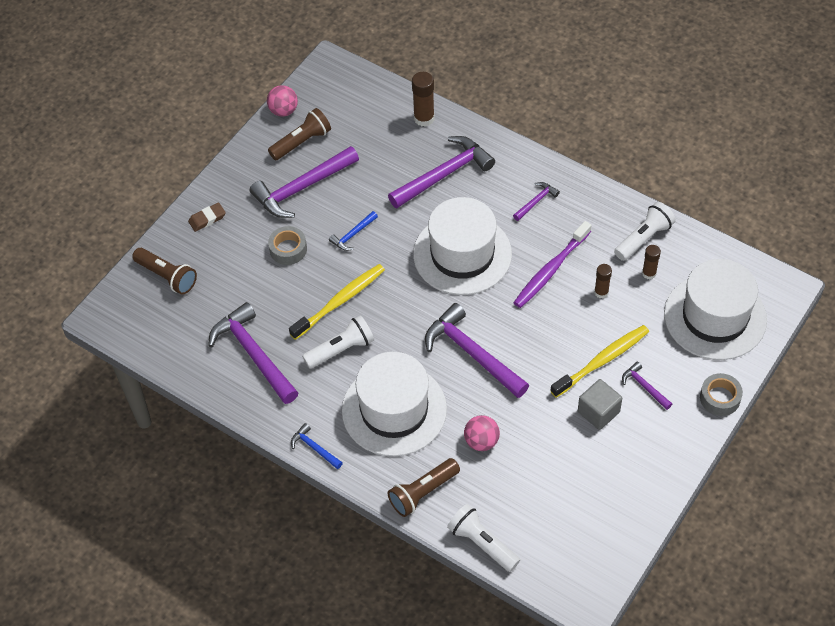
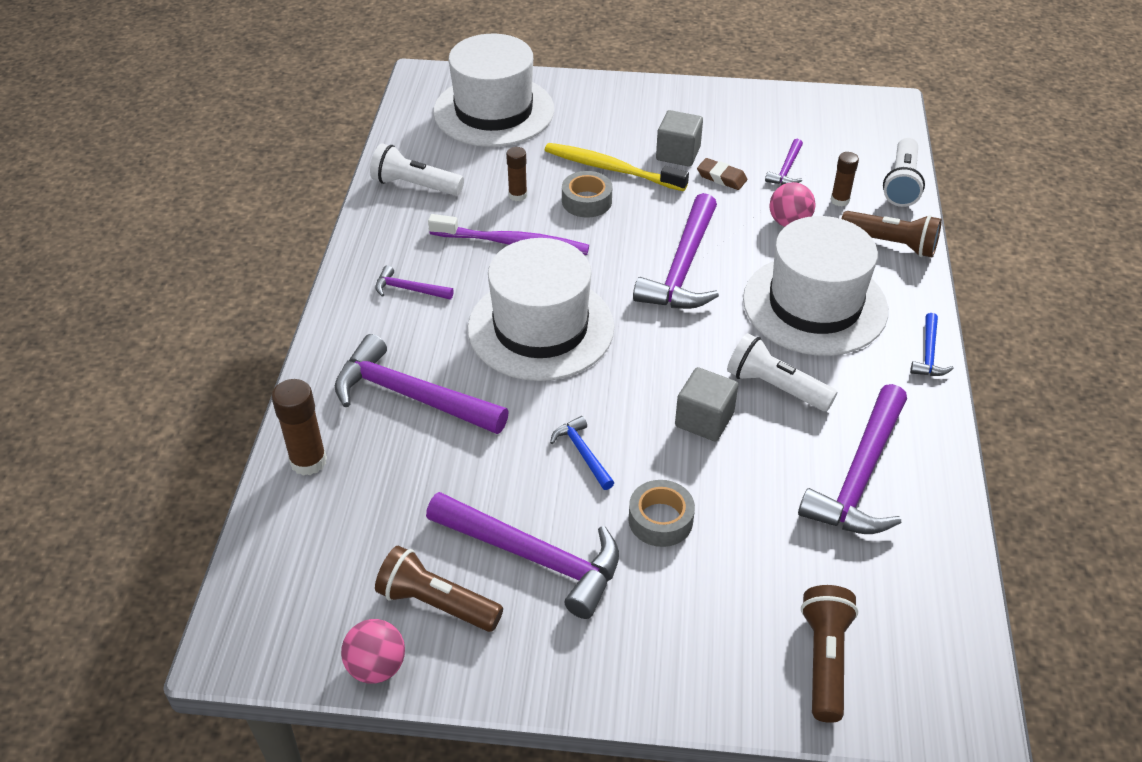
camera: 120 degrees left, 10 degrees down
brown eraser [188,203,226,232] -> brown eraser moved to [697,158,748,190]
yellow toothbrush [289,264,385,340] -> grey cube [675,367,738,442]
blue hammer [329,211,378,251] -> blue hammer turned 135 degrees counterclockwise [550,416,614,490]
purple hammer [622,362,672,410] -> purple hammer moved to [765,139,803,185]
brown glue stick [642,245,661,279] -> brown glue stick moved to [831,152,859,207]
grey tape [700,373,743,416] -> grey tape moved to [562,171,612,218]

